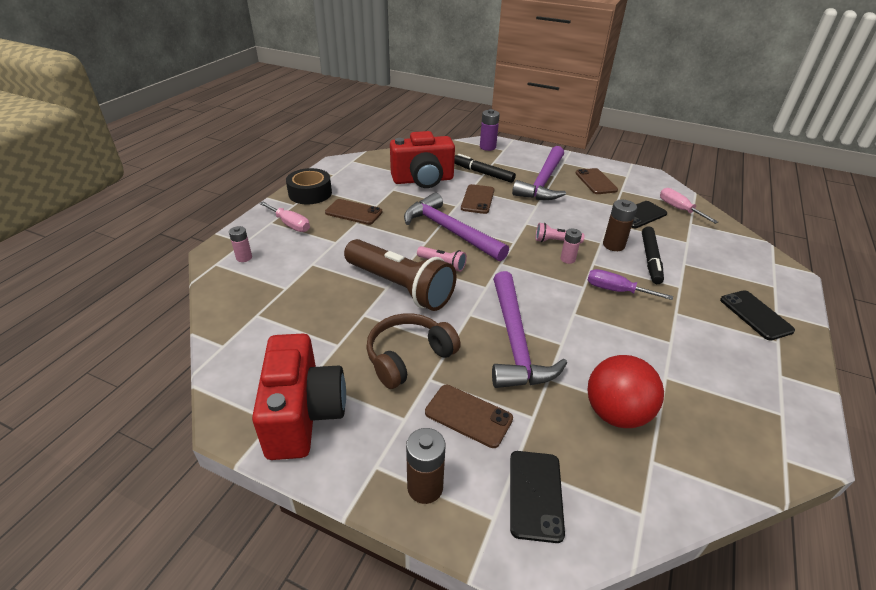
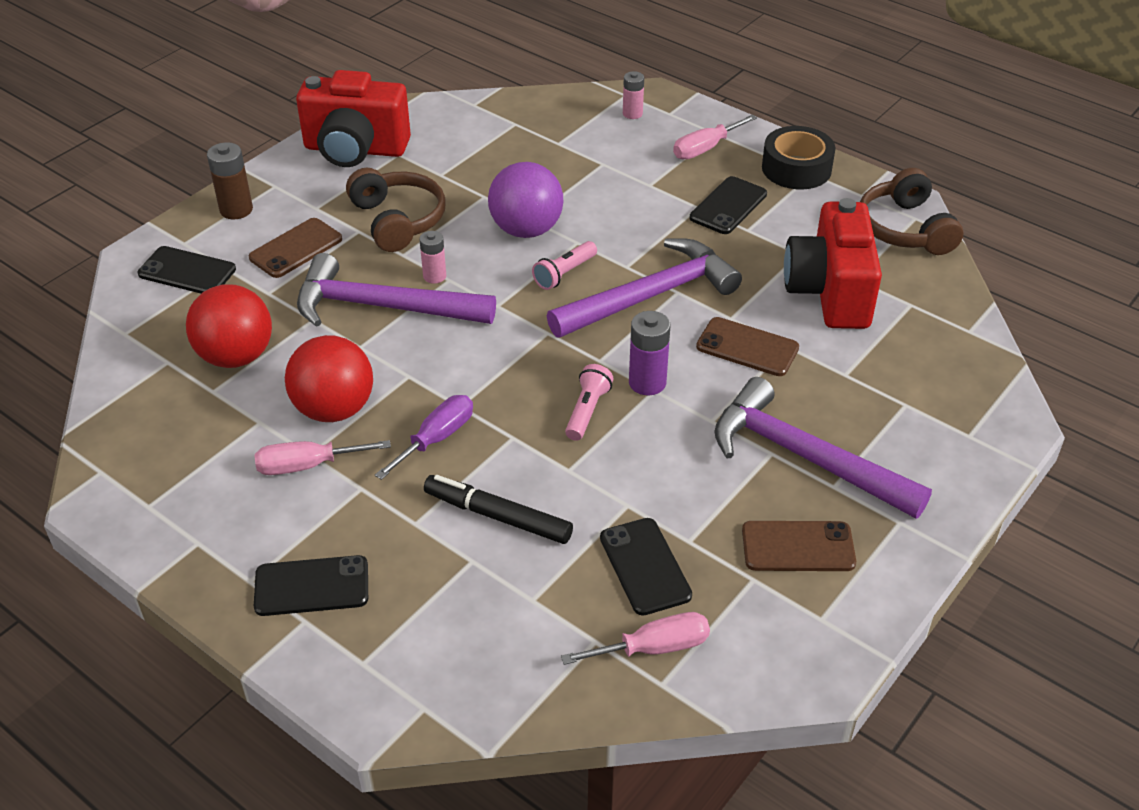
camera: 105 degrees right, 5 degrees up
brown phone [325,199,382,225] -> black phone [690,176,767,234]
brown flashlight [344,239,457,311] -> purple ball [488,162,563,238]
black marker [454,154,516,183] -> none
purple battery [480,109,500,151] -> purple battery moved to [629,311,670,395]
pink battery [560,229,582,264] -> pink battery moved to [419,231,446,284]
brown battery [603,200,637,251] -> none
none -> pink screwdriver [255,440,391,475]
none -> red ball [285,335,373,422]
none -> brown headphones [860,168,963,255]

